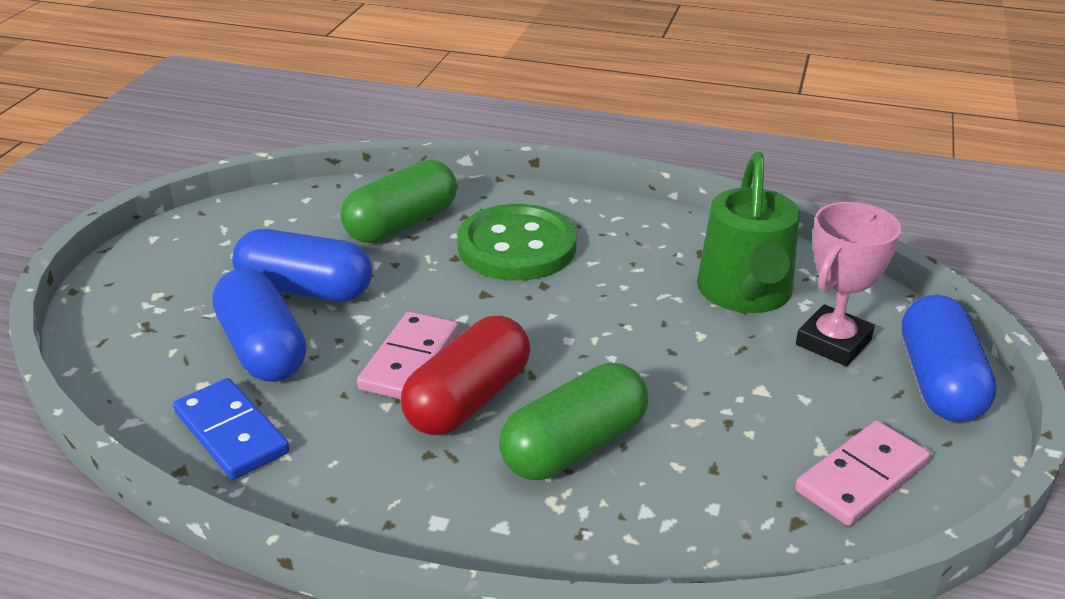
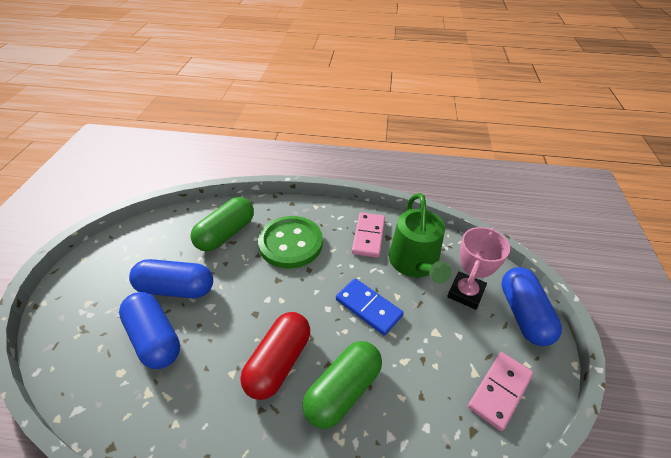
camera: 10 degrees left, 10 degrees up
blue domino [173,378,290,480] -> blue domino moved to [336,278,404,336]
pink domino [357,312,458,399] -> pink domino moved to [352,212,385,258]

